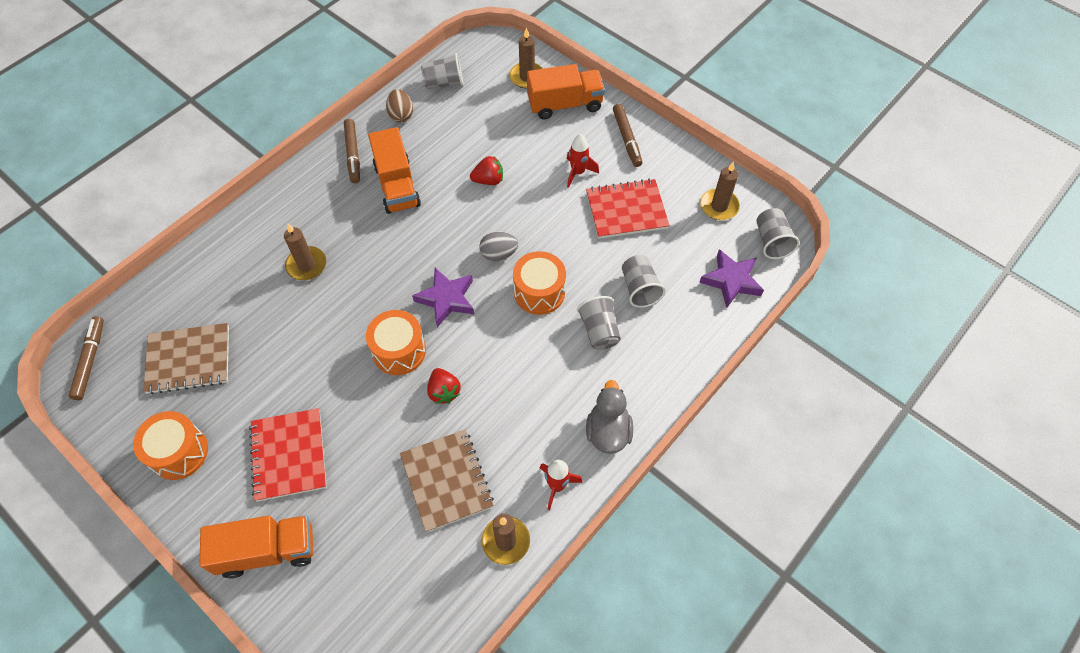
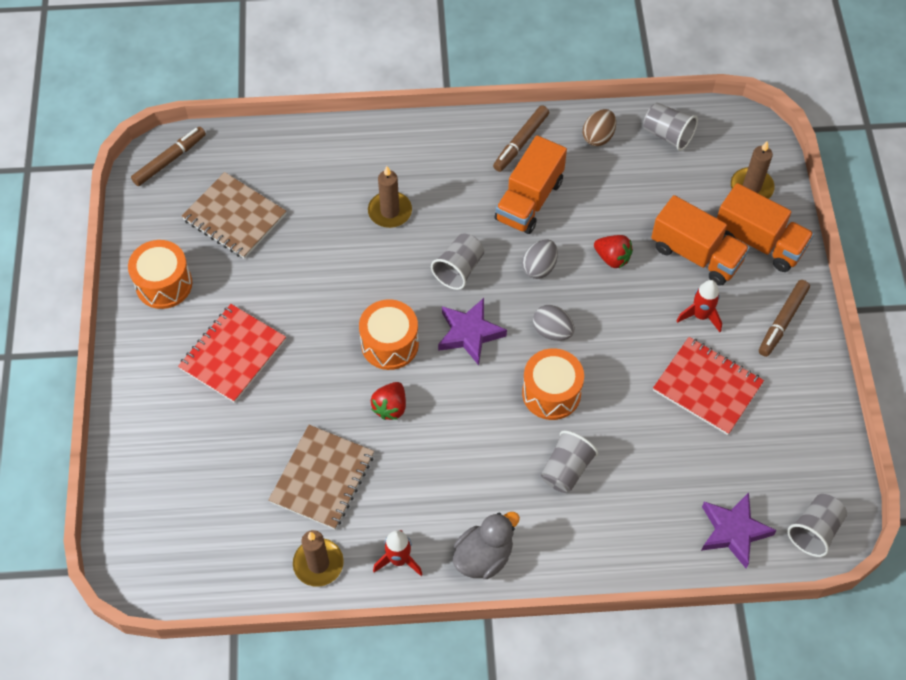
camera: 45 degrees right, 0 degrees up
orange truck [200,515,313,579] -> orange truck moved to [651,195,750,286]
grey cup [622,255,666,308] -> grey cup moved to [431,233,484,290]
brown candle [700,161,740,220] -> none
none -> grey egg [522,239,558,279]

